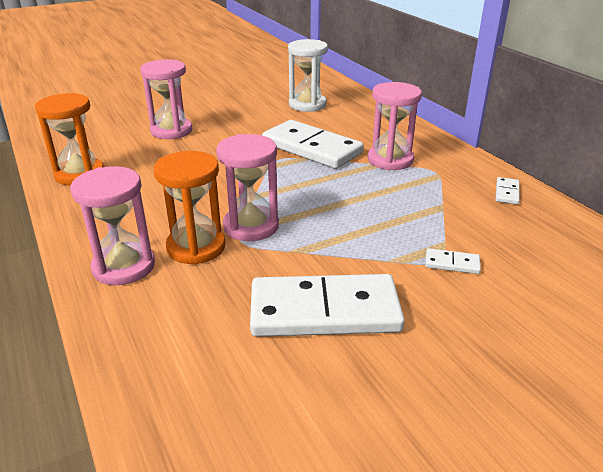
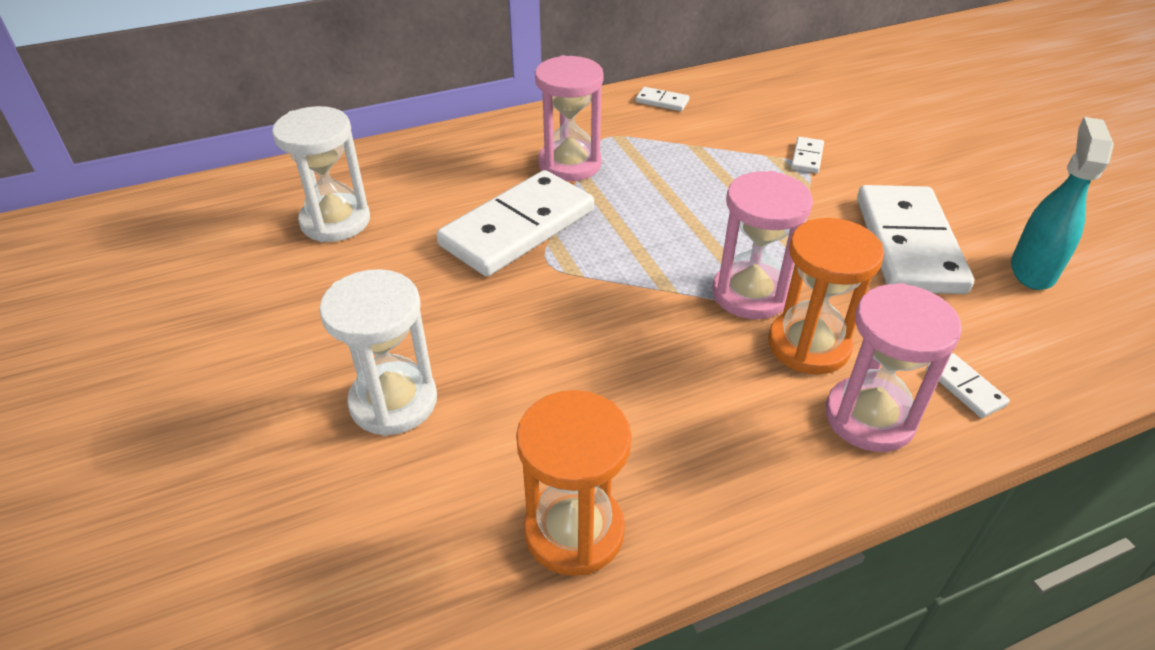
camera: 85 degrees left, 10 degrees up
pink hourglass [140,59,192,139] -> white hourglass [319,269,437,436]
none -> white domino [926,353,1010,418]
none -> turquoise spray bottle [1011,117,1114,290]

